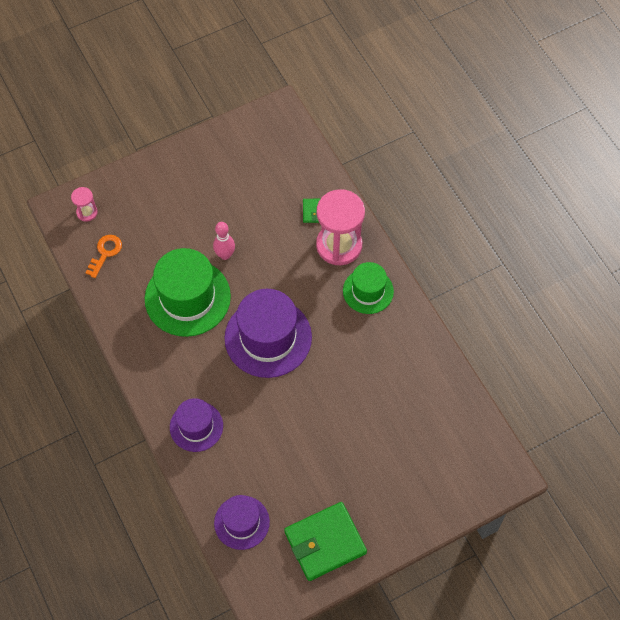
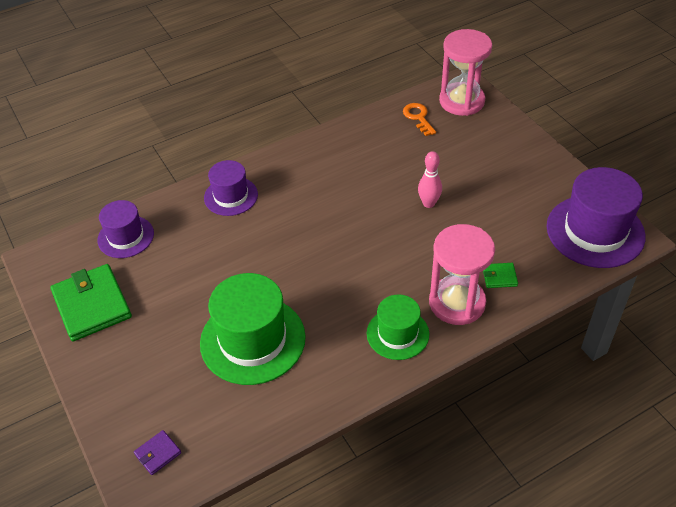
camera: 90 degrees right, 15 degrees down
pink hourglass [71,187,98,222] -> pink hourglass [439,29,492,116], size x2.16
orange key [86,235,122,278] -> orange key turned 135 degrees counterclockwise [403,103,436,136]
green hat [145,248,231,337] -> green hat moved to [200,273,306,385]
purple hat [225,289,312,378] -> purple hat moved to [547,167,646,268]
none -> purple wallet [134,430,181,475]

